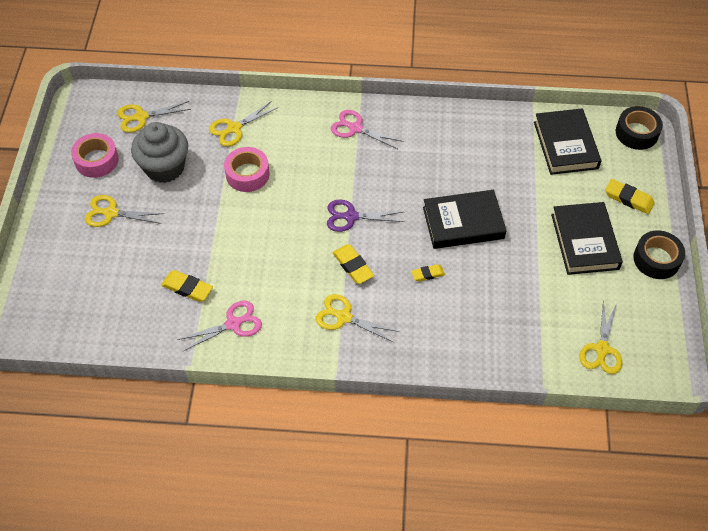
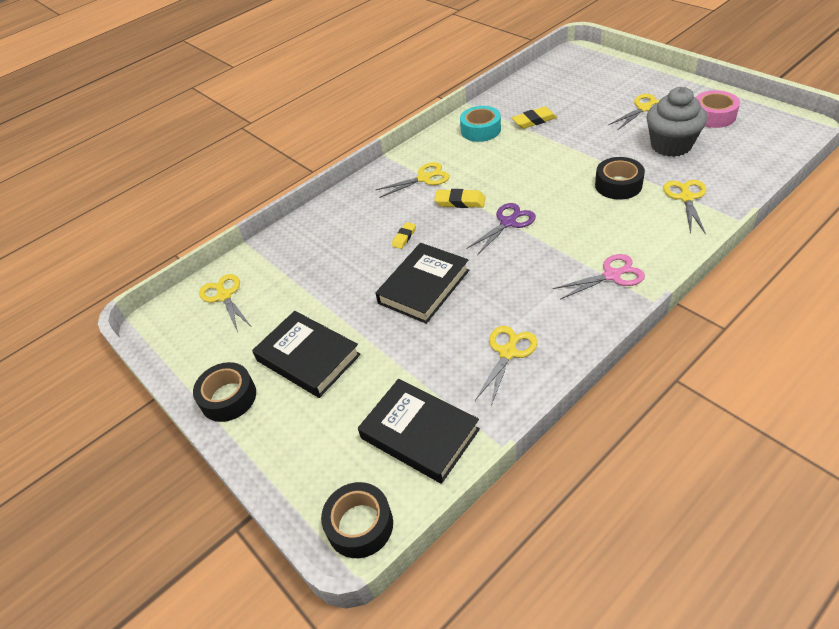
camera: 140 degrees right, 10 degrees down
yellow scissors [117,101,191,133] -> yellow scissors moved to [475,326,538,406]
pink scissors [177,301,262,352] -> turquoise tape [460,106,501,142]
pink tape [224,147,269,192] -> black tape [595,157,645,200]
yellow eraser [605,179,655,214] -> none

